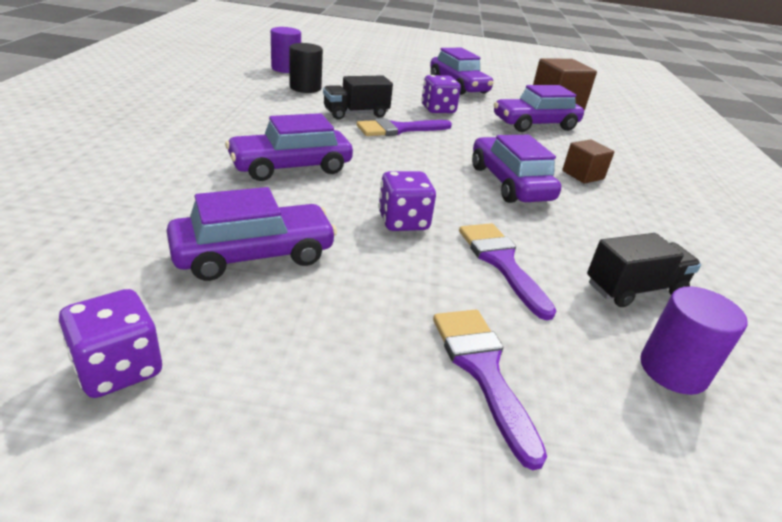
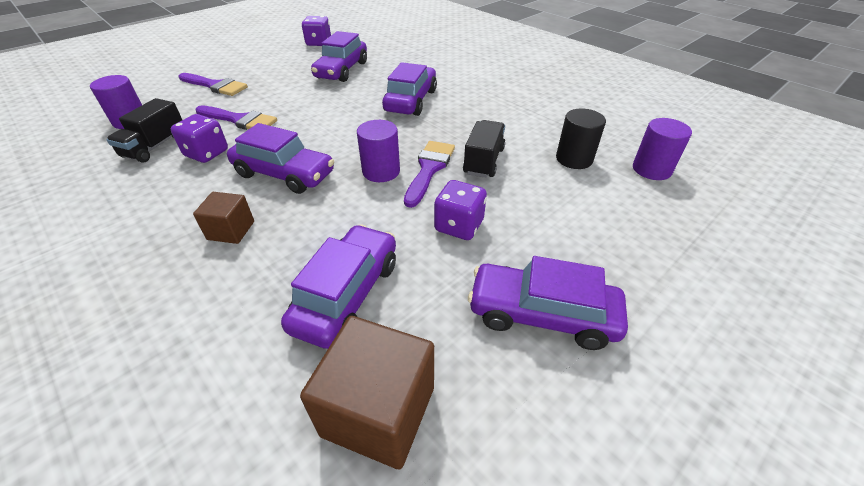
camera: 135 degrees right, 10 degrees up
purple dice [378,171,436,231] -> purple dice moved to [171,114,228,163]
none -> purple cylinder [357,120,400,182]

